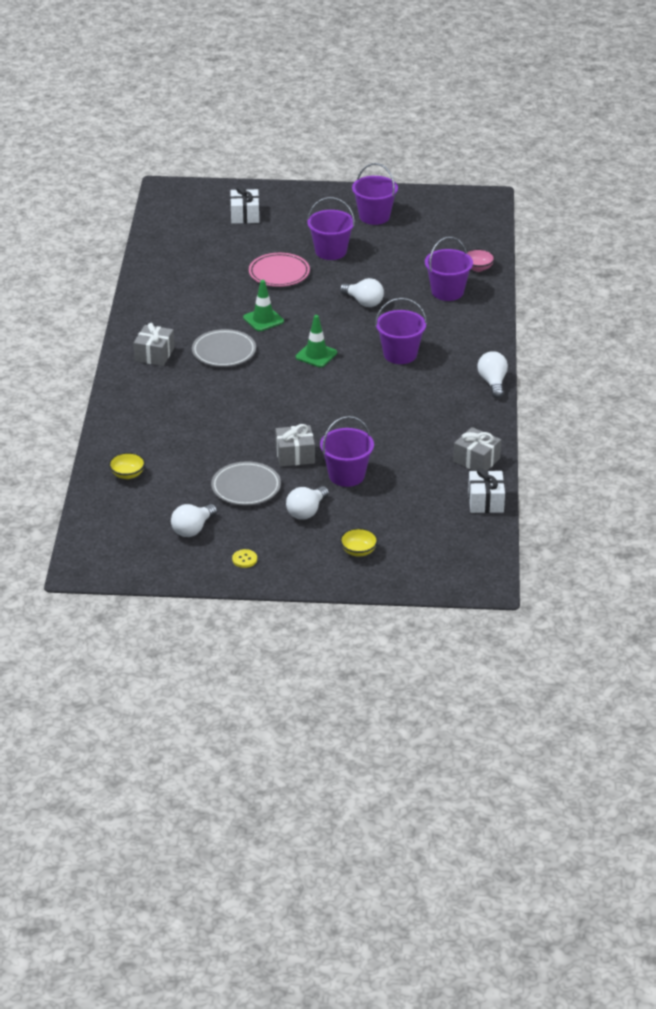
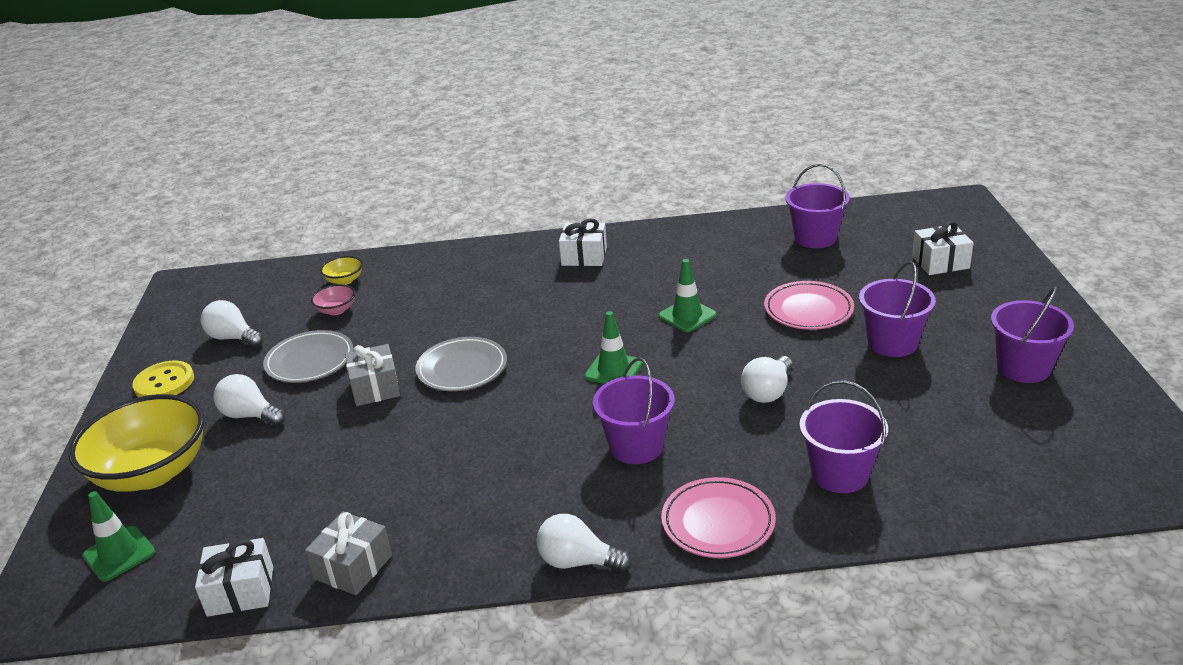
camera: 85 degrees right, 5 degrees down
grey gift [134,323,174,366] -> white gift [559,219,607,266]
grey plate [192,329,256,367] -> grey plate moved to [415,337,507,391]
yellow button [232,549,257,568] -> yellow button [132,361,194,397], size x1.86
purple bucket [320,416,374,487] -> purple bucket moved to [785,164,850,248]
yellow bowl [340,528,378,556] -> yellow bowl [68,394,204,492], size x2.39
pink bowl [467,249,495,272] -> pink bowl moved to [311,284,355,315]
white light bulb [477,351,508,398] -> white light bulb turned 150 degrees counterclockwise [537,514,632,572]
none -> green traffic cone [83,491,155,582]
none -> pink plate [661,477,776,558]

